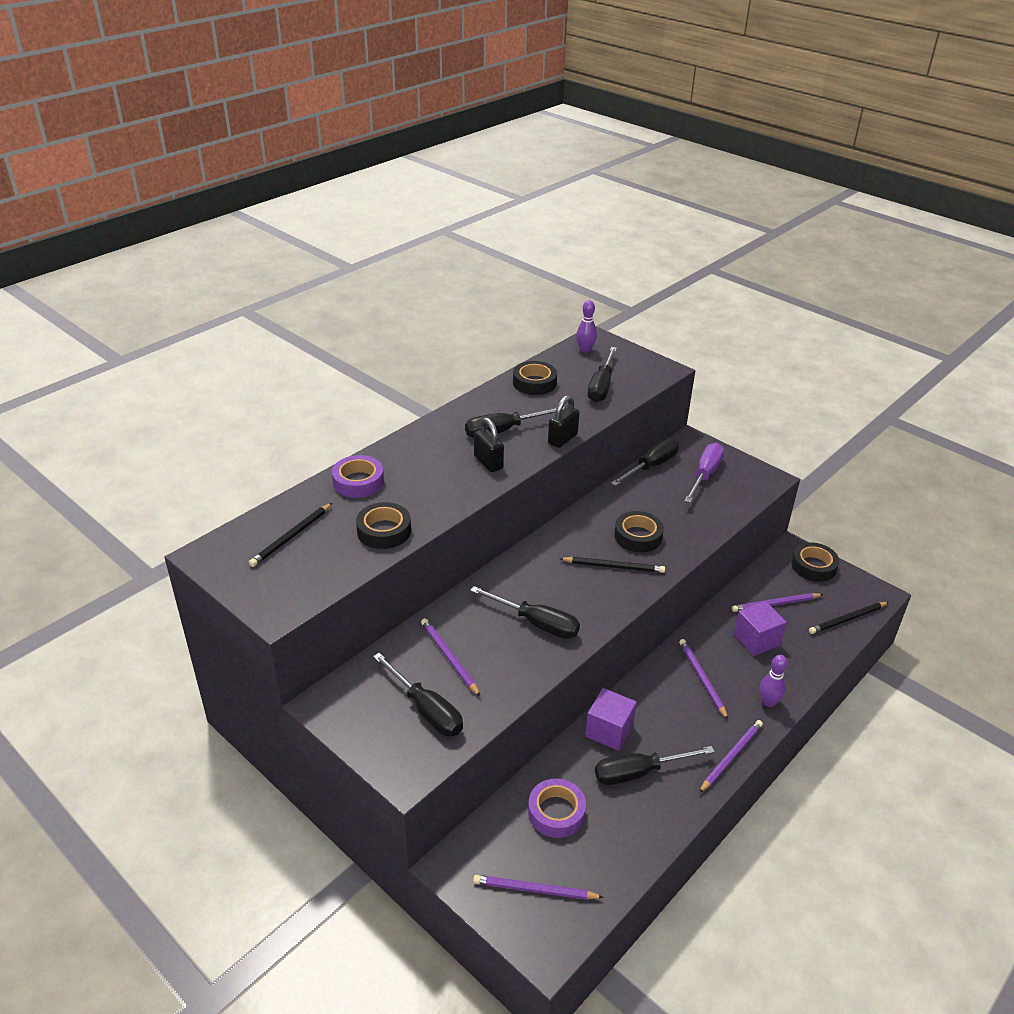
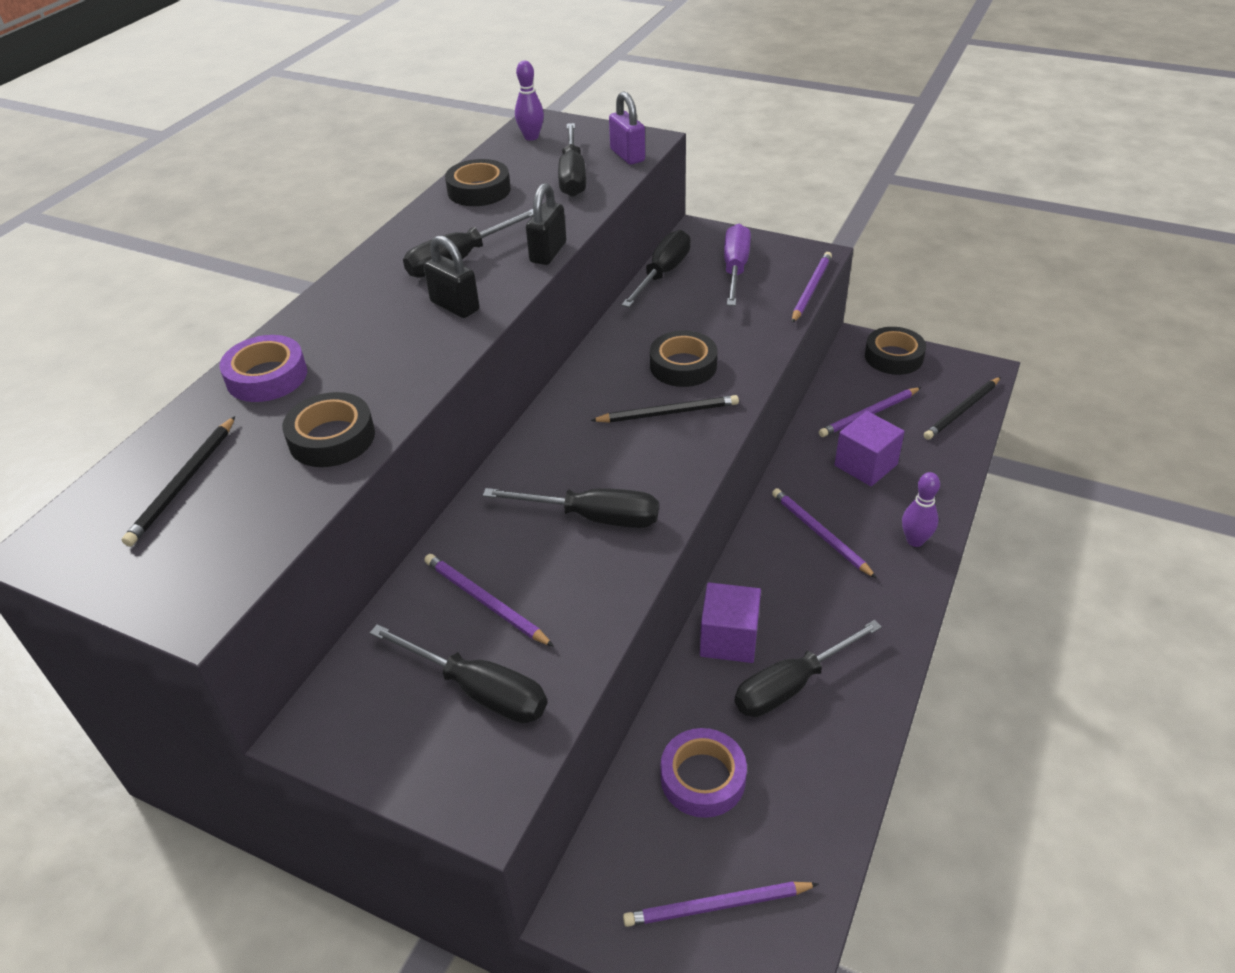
camera: 15 degrees left, 5 degrees up
purple pencil [699,720,763,793] -> purple pencil moved to [792,252,832,323]
none -> purple padlock [609,91,645,165]

